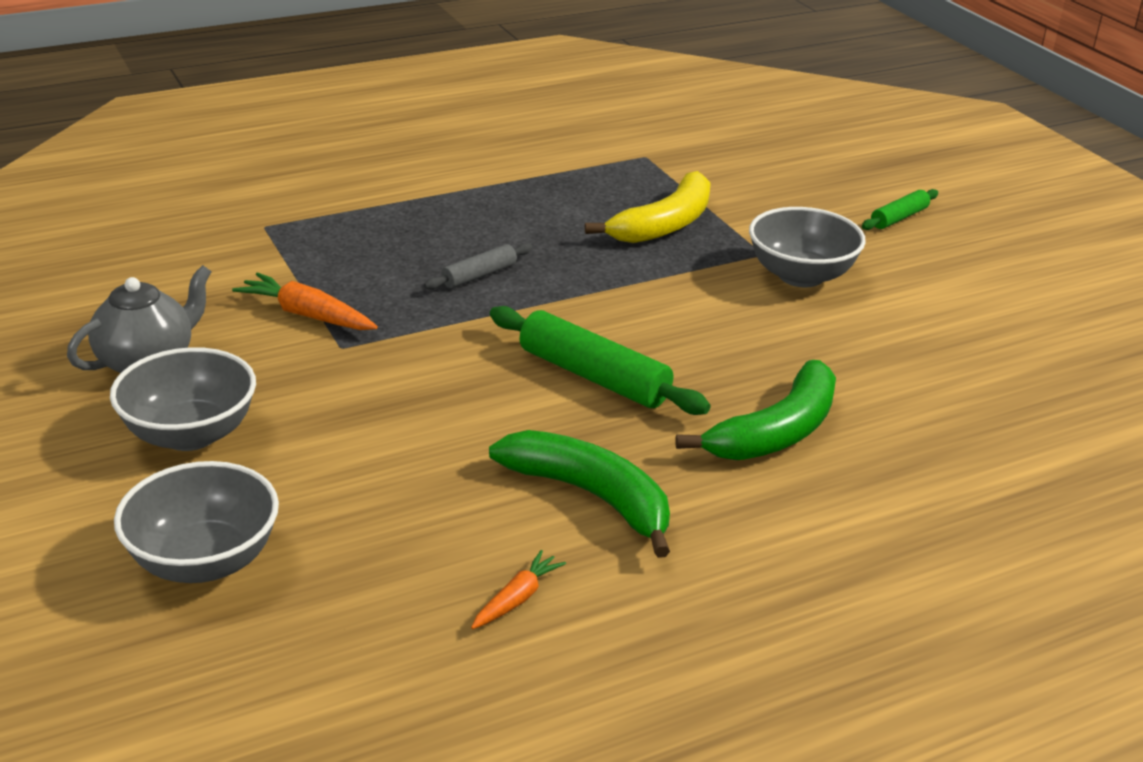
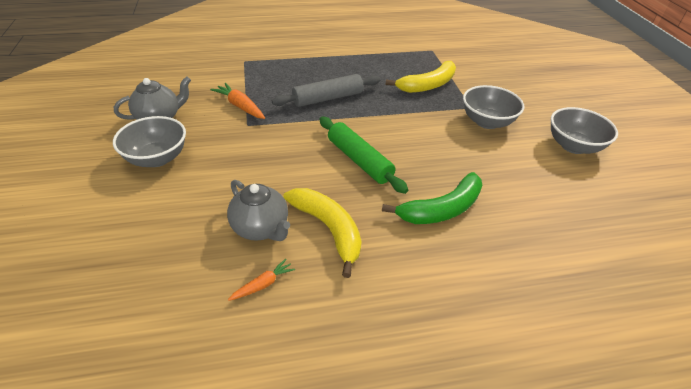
camera: 15 degrees right, 10 degrees up
grey bowl [114,461,279,583] -> grey bowl moved to [551,107,618,154]
grey rolling pin [424,243,532,290] -> grey rolling pin [272,74,381,107], size x1.82
green banana [489,430,670,558] -> yellow banana [283,188,361,278]
green rolling pin [862,189,938,230] -> none
none -> grey teapot [227,180,290,241]

